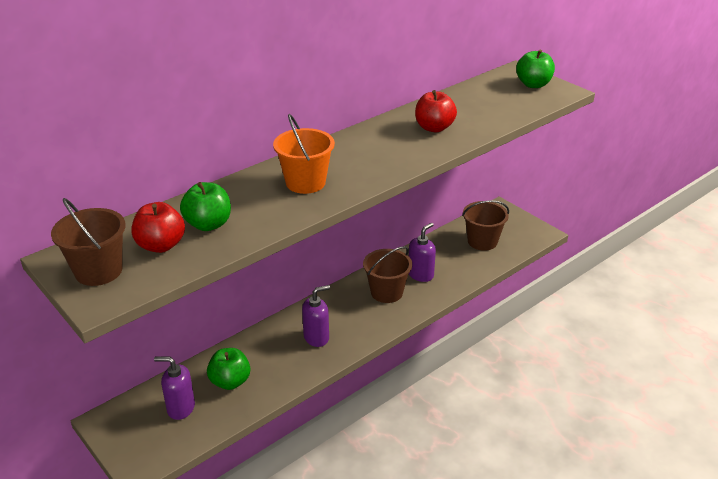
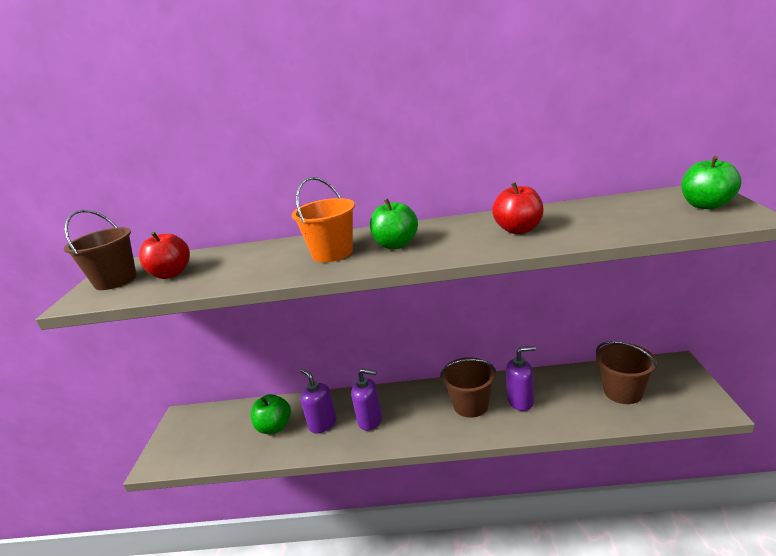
camera: 45 degrees right, 10 degrees down
purple soap dispenser [154,357,195,420] -> purple soap dispenser moved to [300,368,337,433]
green apple [180,182,231,231] -> green apple moved to [370,199,418,249]

